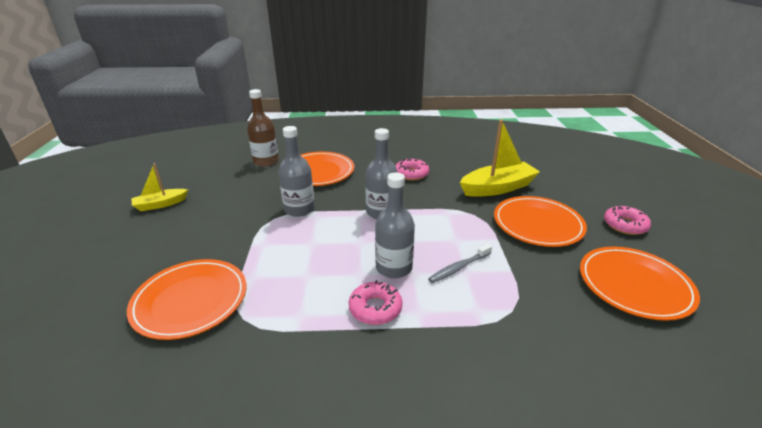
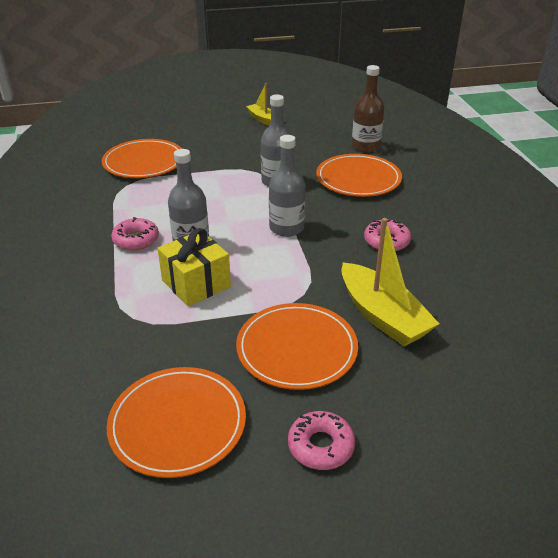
camera: 80 degrees right, 5 degrees up
grey toothbrush [428,244,492,283] -> yellow gift [157,228,231,306]

